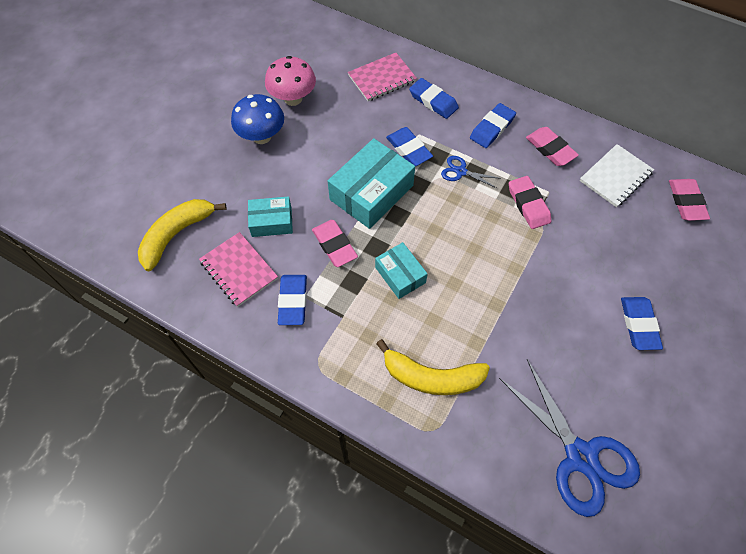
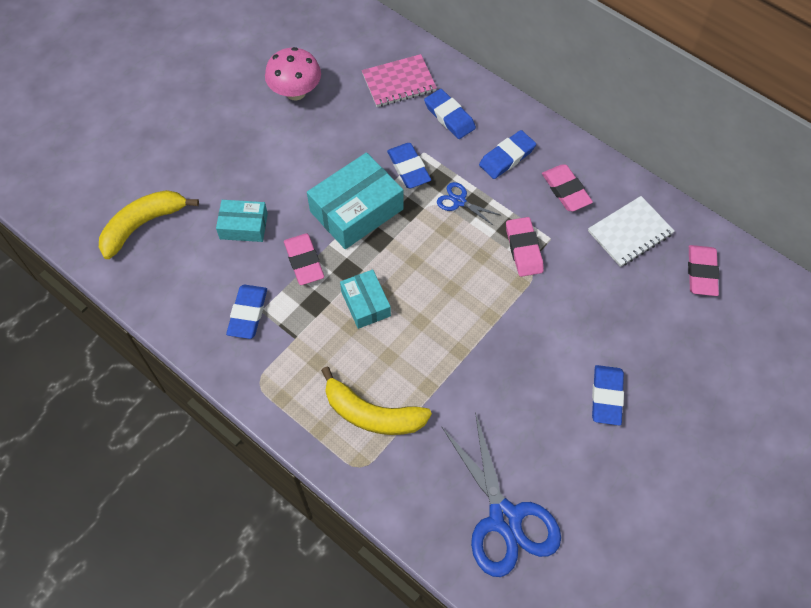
camera: 10 degrees right, 0 degrees up
pink notebook [199,232,278,307] -> none
blue mushroom [231,94,284,144] -> none

